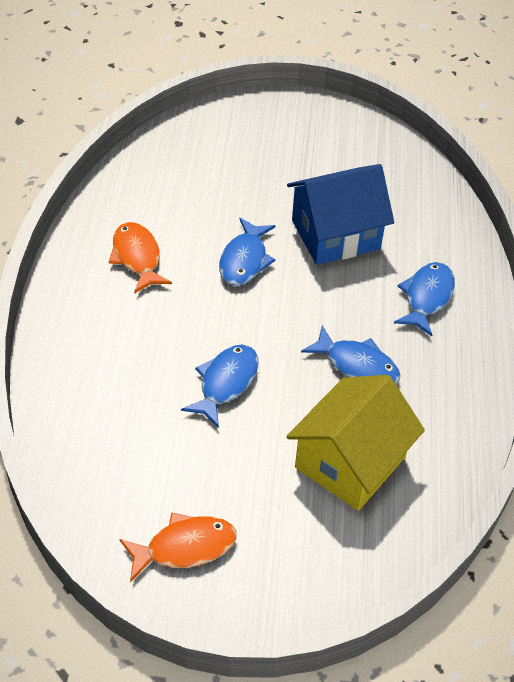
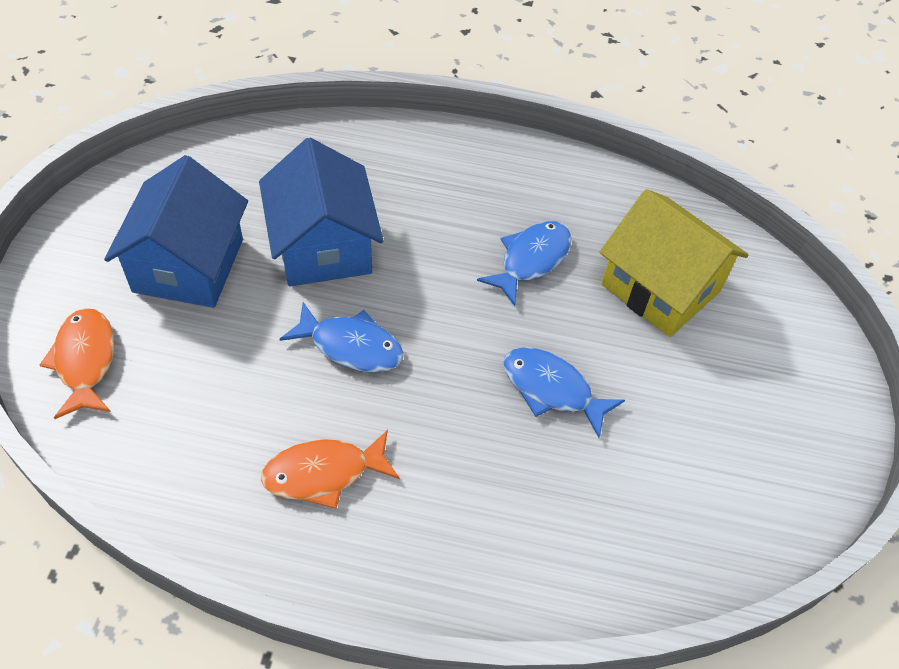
camera: 85 degrees left, 5 degrees up
orange fish [119,512,236,582] -> orange fish moved to [40,308,115,419]
blue fish [394,262,455,336] -> none
none -> blue house [104,155,248,308]

